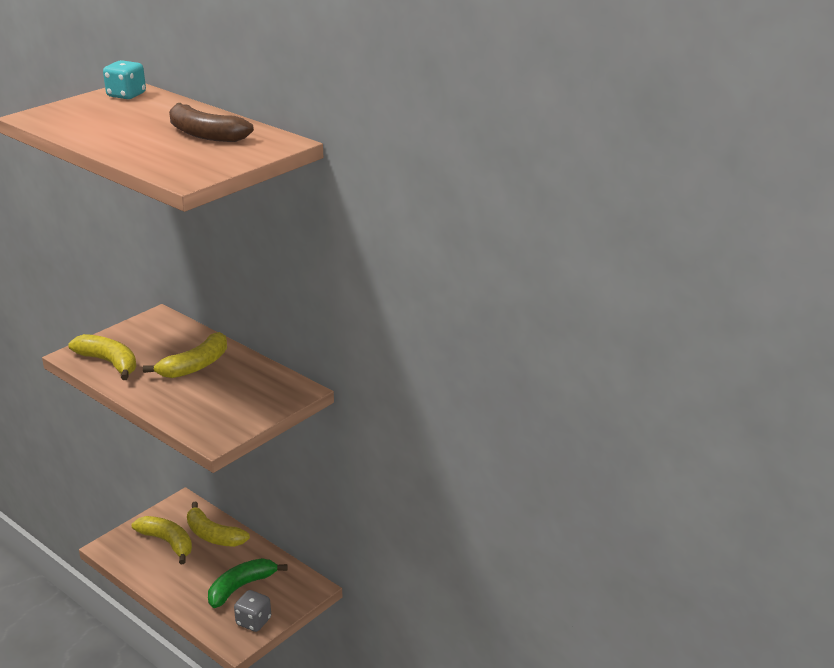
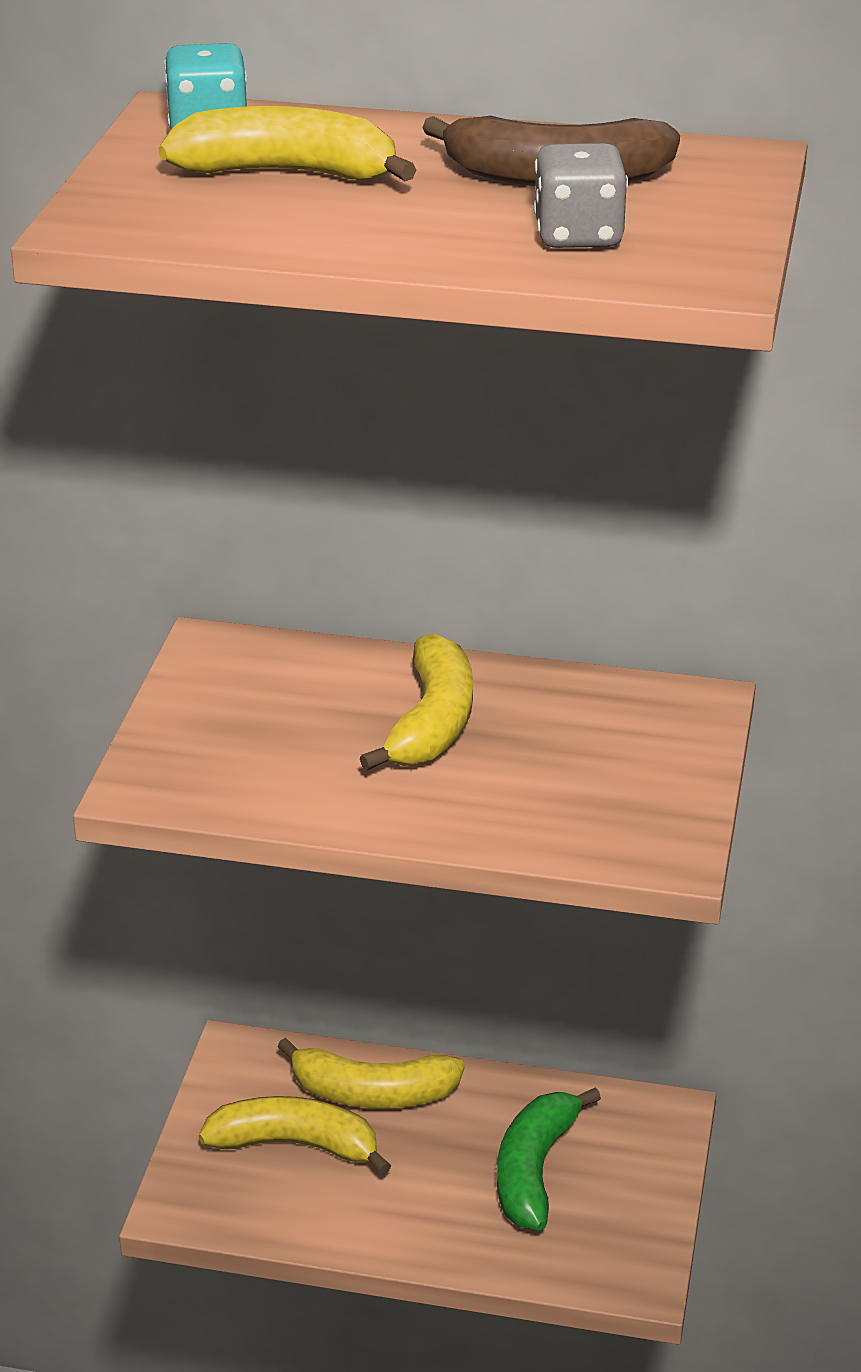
camera: 30 degrees left, 5 degrees up
yellow banana [68,334,137,380] -> yellow banana moved to [159,106,417,181]
grey dice [234,590,271,632] -> grey dice moved to [533,143,628,248]

